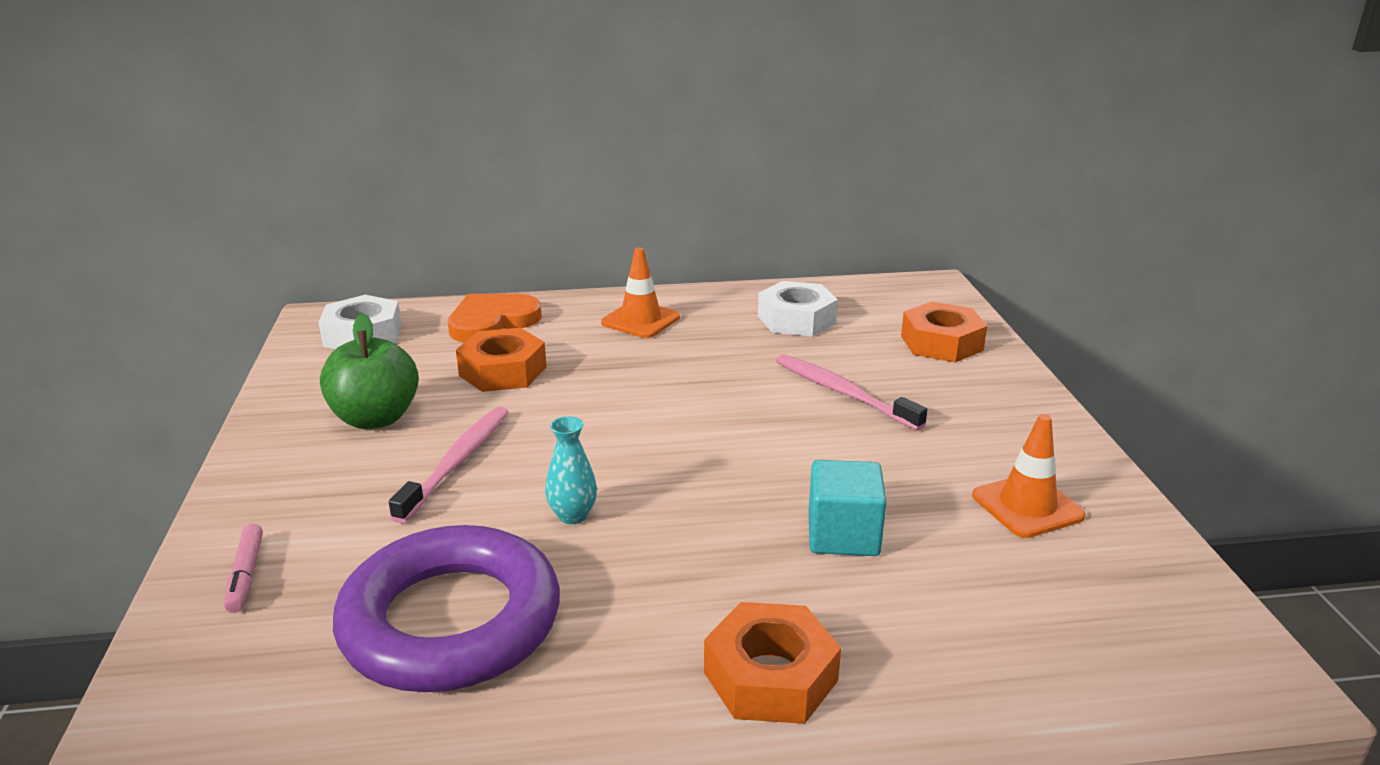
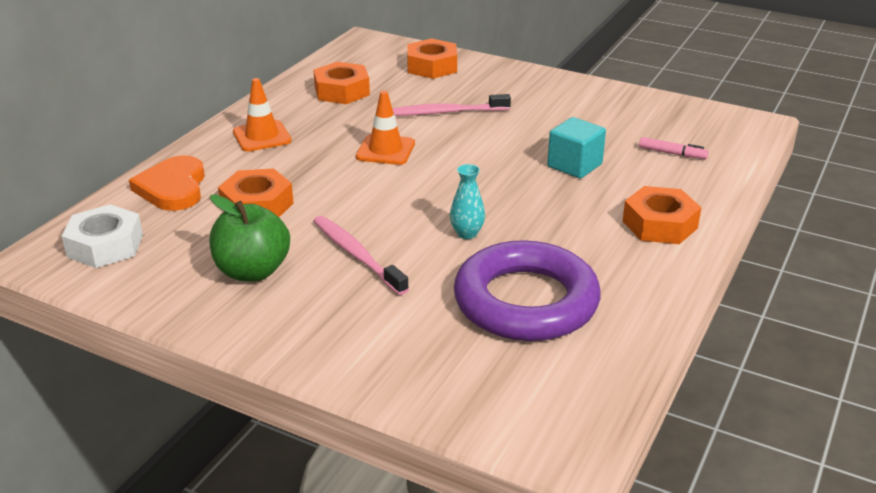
camera: 55 degrees left, 5 degrees up
pink marker [224,524,263,613] -> pink marker moved to [639,137,709,159]
white nut [758,281,838,337] -> orange nut [313,62,370,104]
orange traffic cone [972,414,1086,538] -> orange traffic cone moved to [356,91,415,165]

